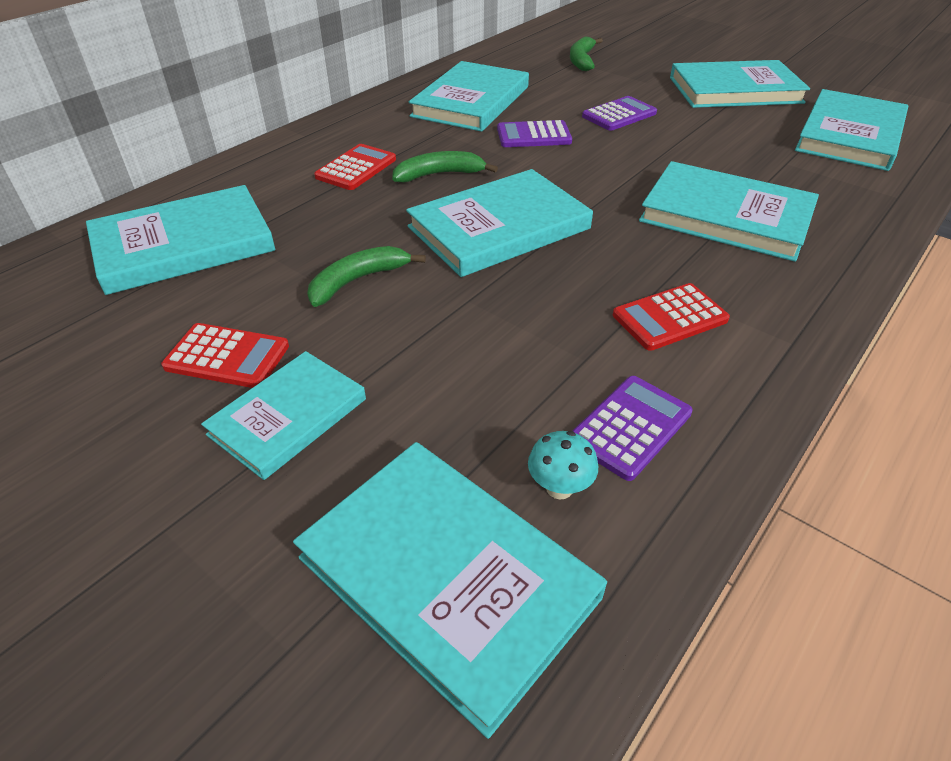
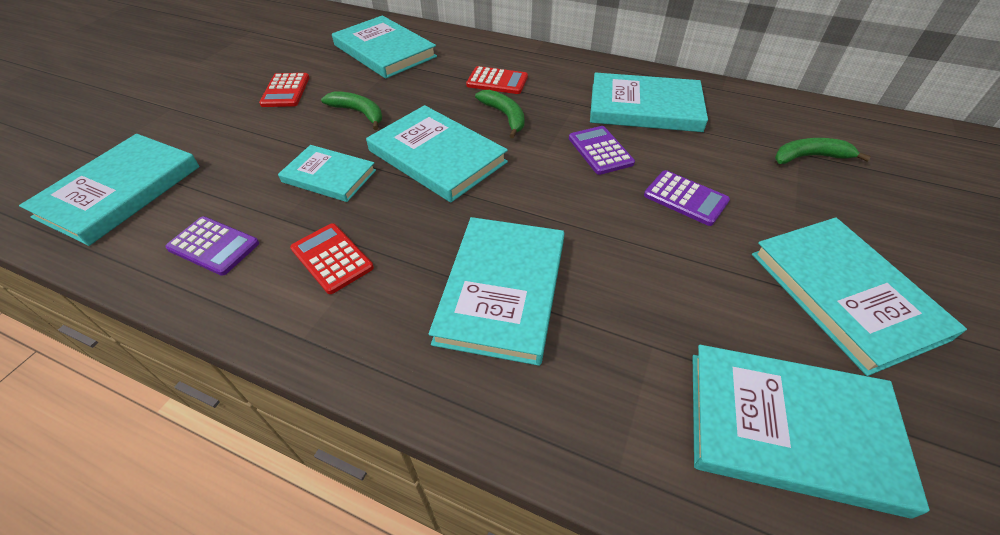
camera: 75 degrees right, 5 degrees up
turquoise book [201,351,366,480] -> turquoise book moved to [278,145,376,202]
turquoise mushroom [528,431,598,500] -> none

